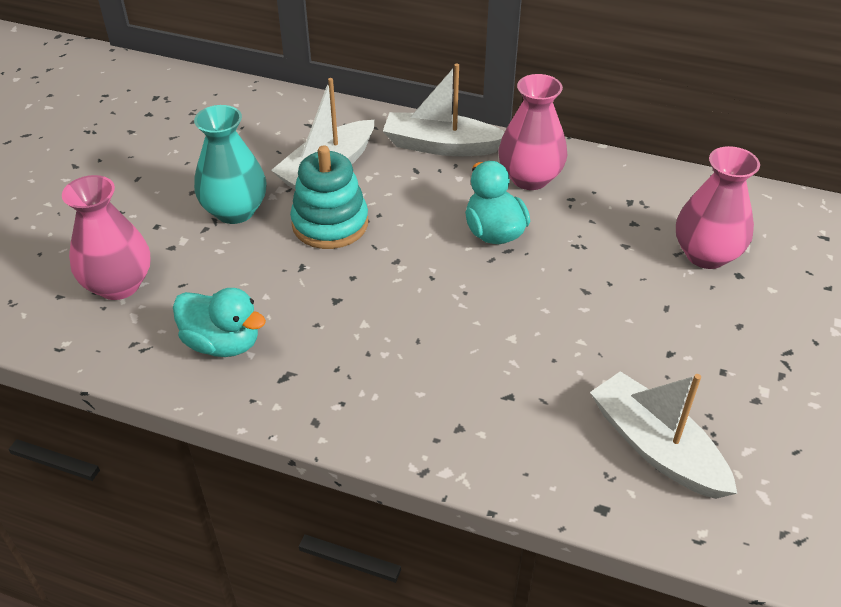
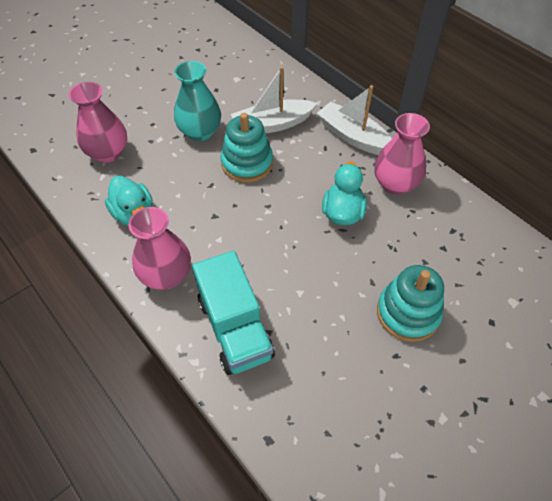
camera: 30 degrees right, 10 degrees up
white boat [590,371,738,499] -> none
pink vase [676,146,760,269] -> pink vase moved to [128,207,191,290]
none -> turquoise truck [192,251,275,375]
none -> turquoise stacking toy [377,265,444,342]

